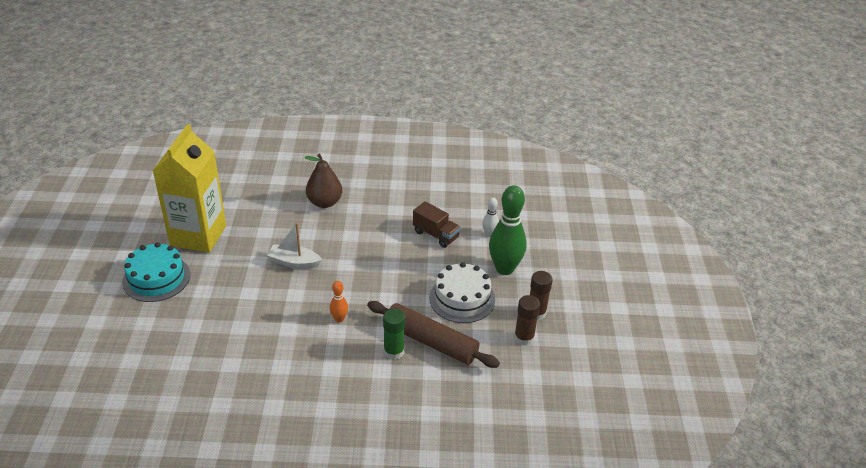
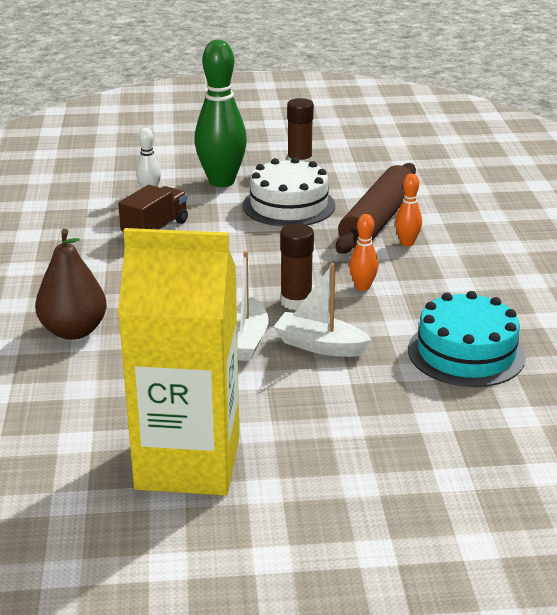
camera: 95 degrees left, 10 degrees down
turquoise cake [122,242,190,302] -> turquoise cake moved to [408,291,526,387]
green glue stick [383,308,405,360] -> orange bowling pin [395,174,422,246]
brown glue stick [514,295,540,346] -> brown glue stick moved to [280,223,314,310]
none -> white boat [273,263,372,357]

